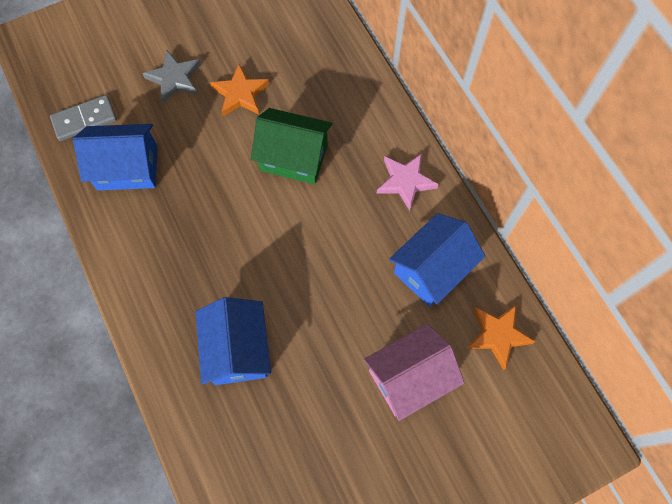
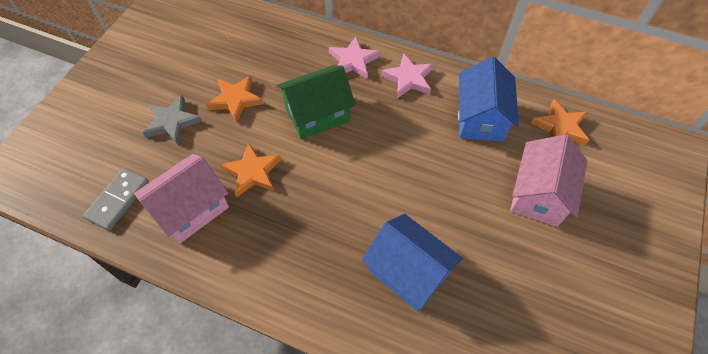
camera: 40 degrees left, 10 degrees down
blue house [73,124,158,190] -> pink house [134,154,229,244]
none -> orange star [221,142,281,197]
none -> pink star [328,36,380,79]

